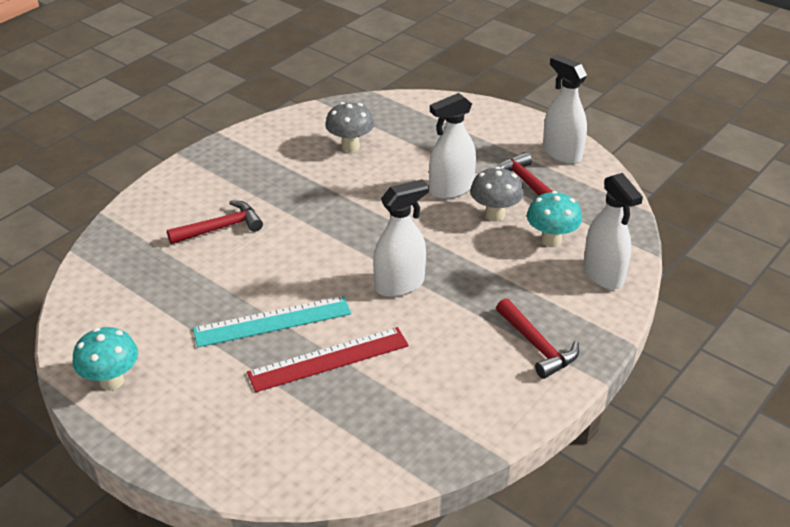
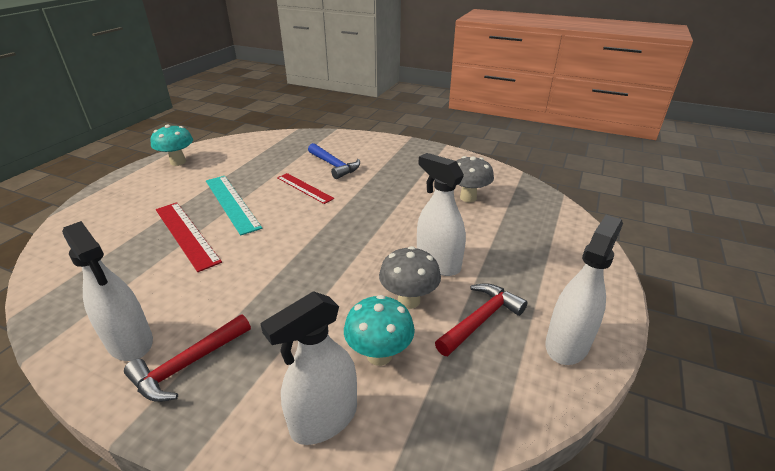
camera: 75 degrees right, 5 degrees down
red hammer [167,200,263,244] -> blue hammer [308,143,360,179]
white spray bottle [373,179,429,297] -> white spray bottle moved to [62,221,153,361]
none -> red ruler [277,173,334,204]

